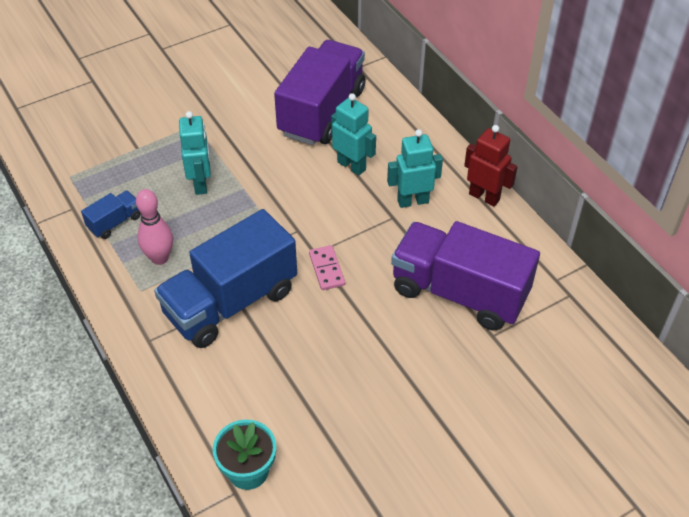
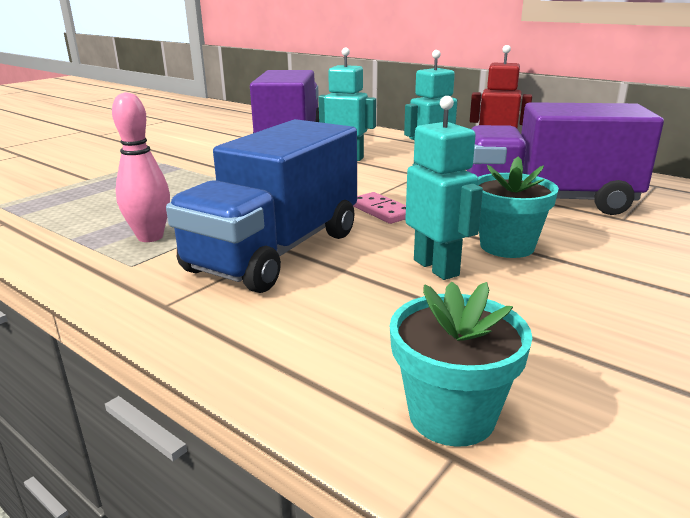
camera: 20 degrees left, 25 degrees down
blue truck [81,190,141,239] -> none
turquoise robot [179,111,211,195] -> turquoise robot moved to [405,96,483,280]
none -> turquoise flower pot [478,157,559,258]

